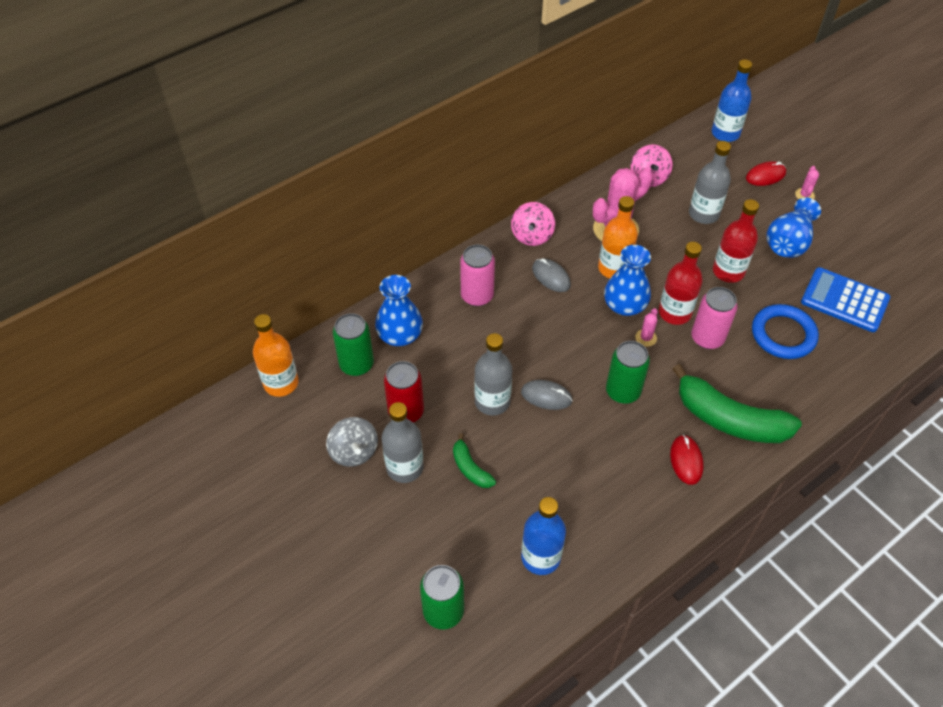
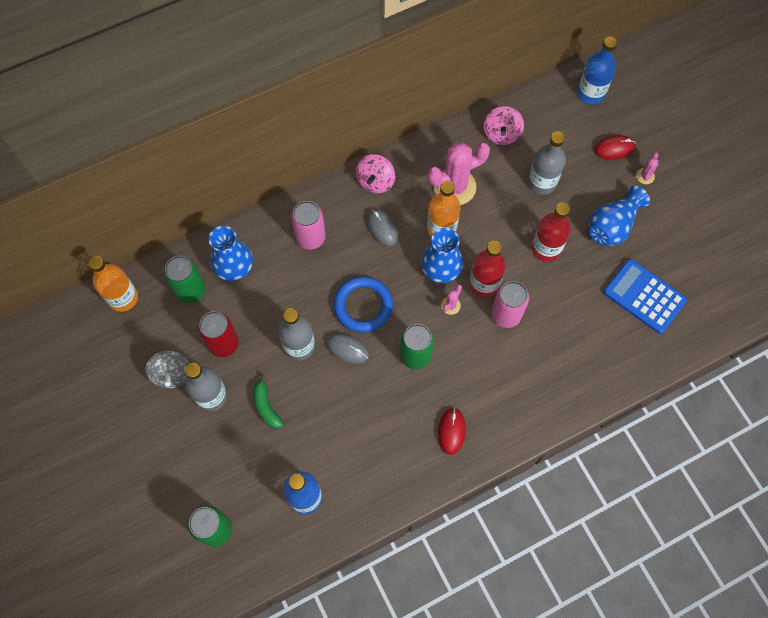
camera: 10 degrees right, 15 degrees up
green banana [672,364,802,443] -> none
blue ring [752,304,819,359] -> blue ring moved to [334,276,393,332]

